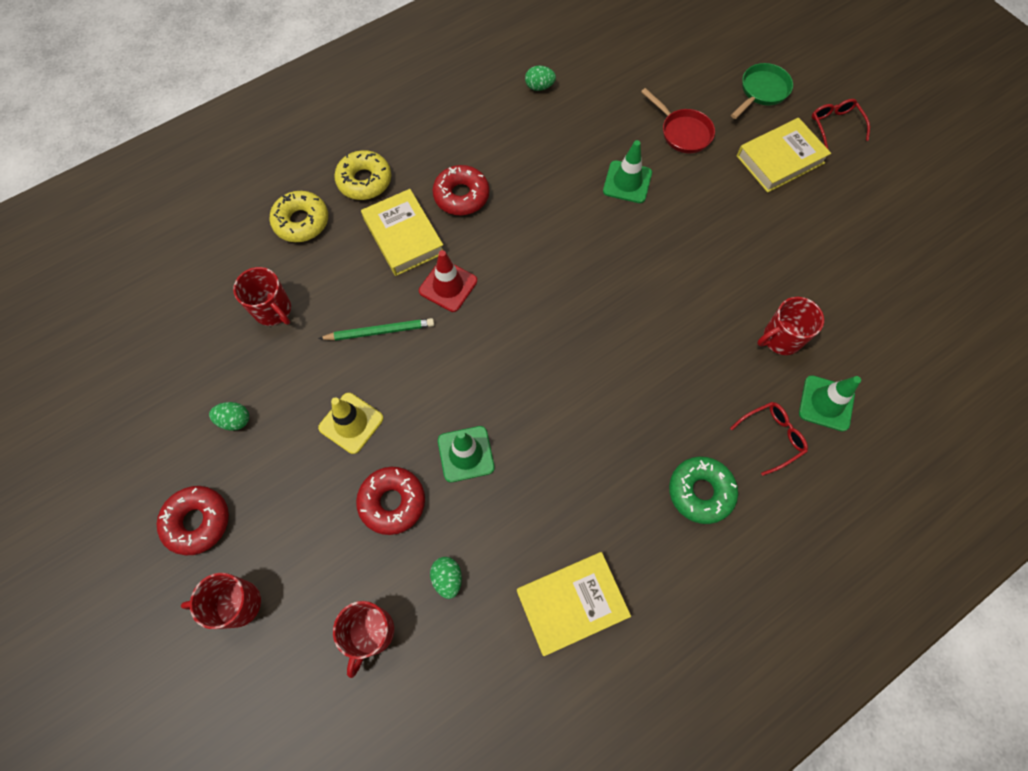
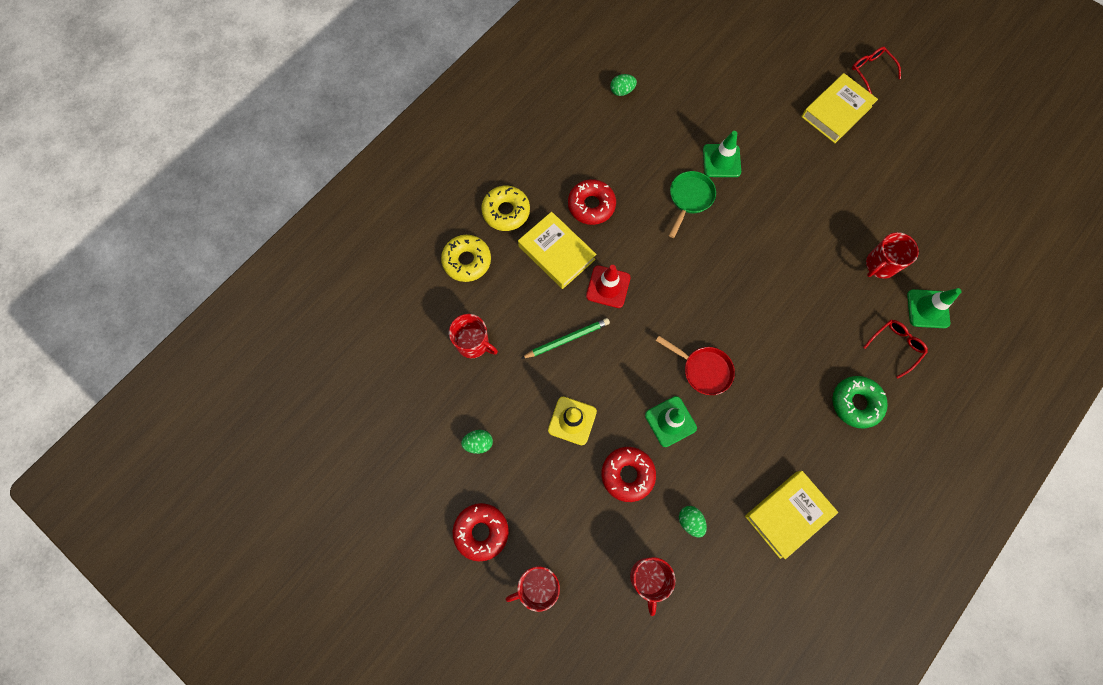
camera: 15 degrees left, 5 degrees up
red pan [641,88,715,154] -> red pan moved to [656,336,735,395]
green pan [731,63,793,119] -> green pan moved to [669,171,716,238]

